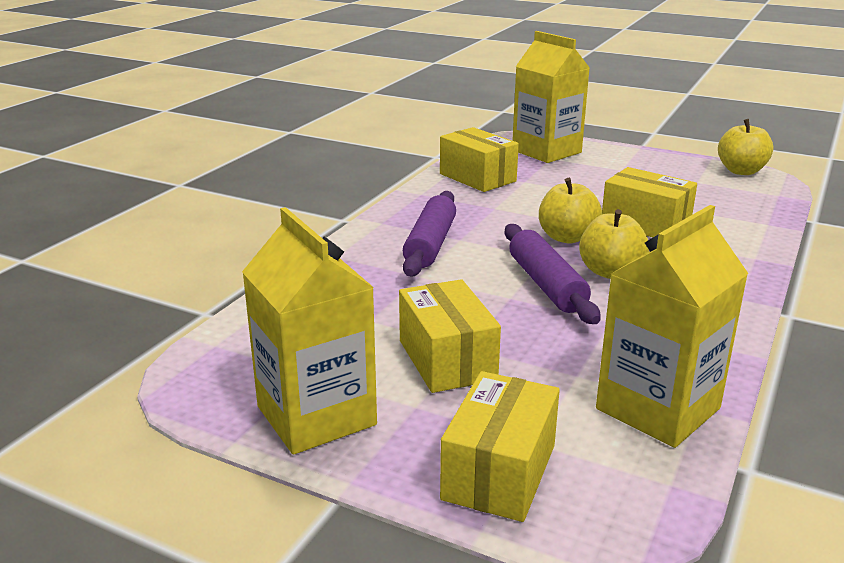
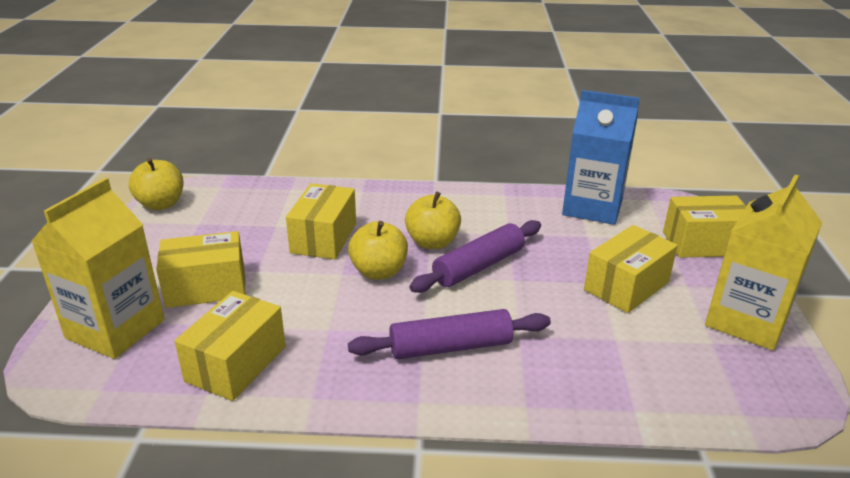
camera: 115 degrees left, 5 degrees up
yellow carton [596,205,748,448] -> blue carton [562,90,640,225]
none -> yellow box [156,231,245,308]

